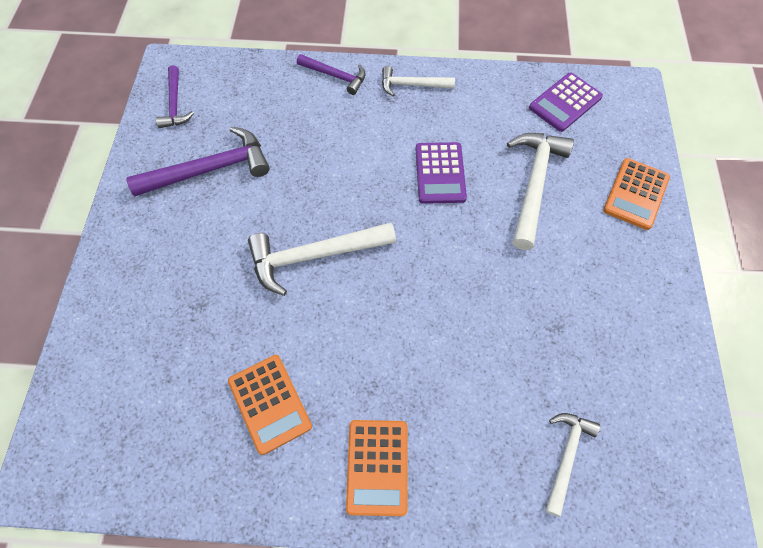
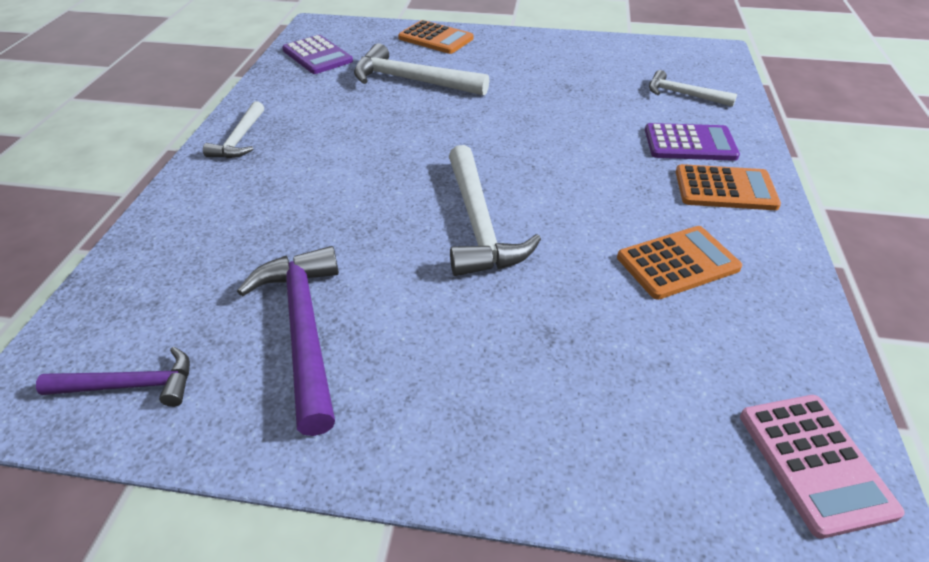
camera: 85 degrees left, 20 degrees down
purple hammer [297,54,366,95] -> none
purple calculator [416,142,467,204] -> purple calculator moved to [645,123,740,161]
none -> pink calculator [740,395,905,539]

